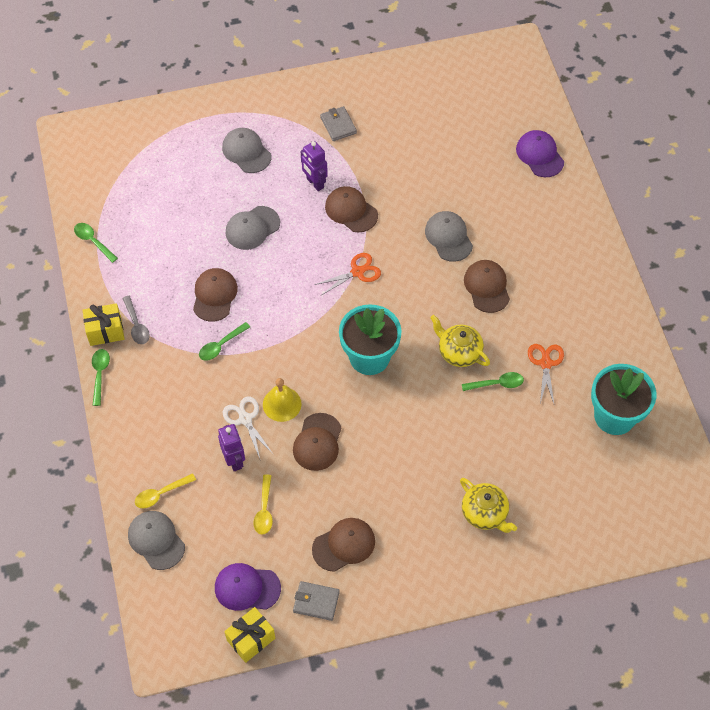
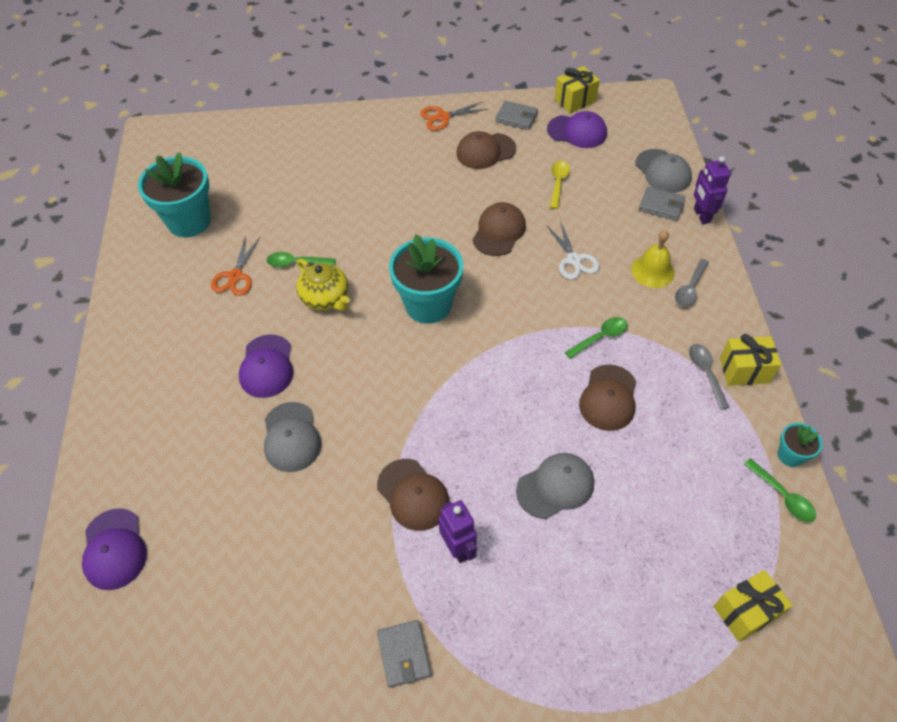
camera: 170 degrees left, 5 degrees down
green spoon [92,349,110,406] -> none
yellow spoon [135,473,196,508] -> grey wallet [639,186,685,221]
purple robot [218,424,245,471] -> purple robot moved to [694,156,731,224]
grey cap [222,128,272,173] -> none
yellow bell [263,378,302,422] -> yellow bell moved to [631,230,675,288]
orange scissors [314,253,381,295] -> orange scissors moved to [420,102,488,131]
yellow teapot [460,478,517,533] -> none
brown cap [464,260,510,313] -> purple cap [239,334,293,398]
none -> grey spoon [675,259,709,307]
none -> yellow gift [713,570,792,642]
none -> turquoise flower pot [778,423,823,467]

